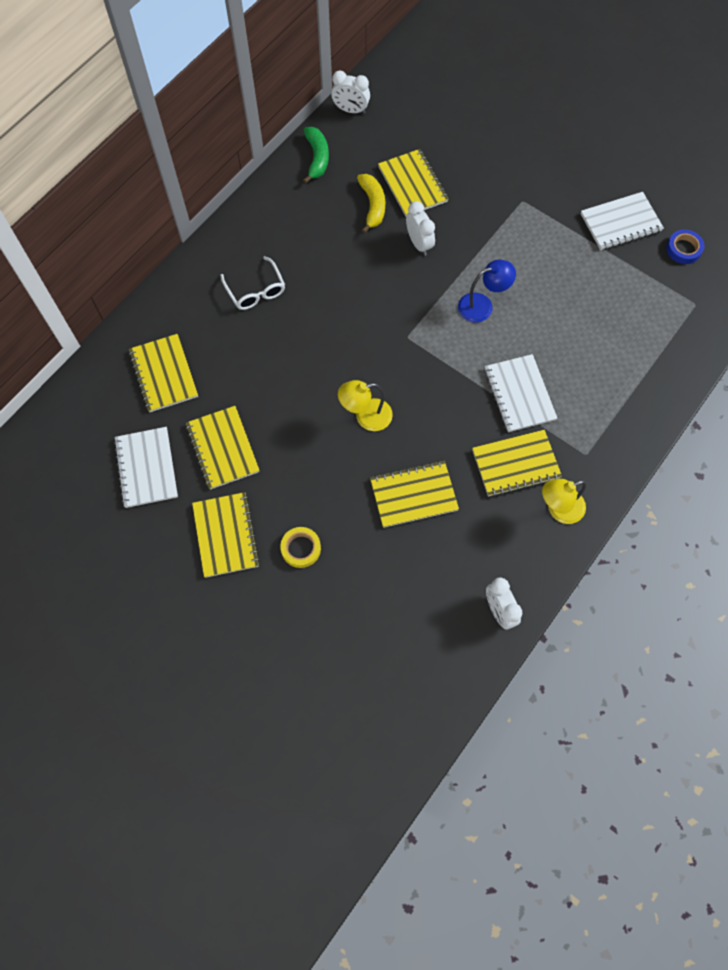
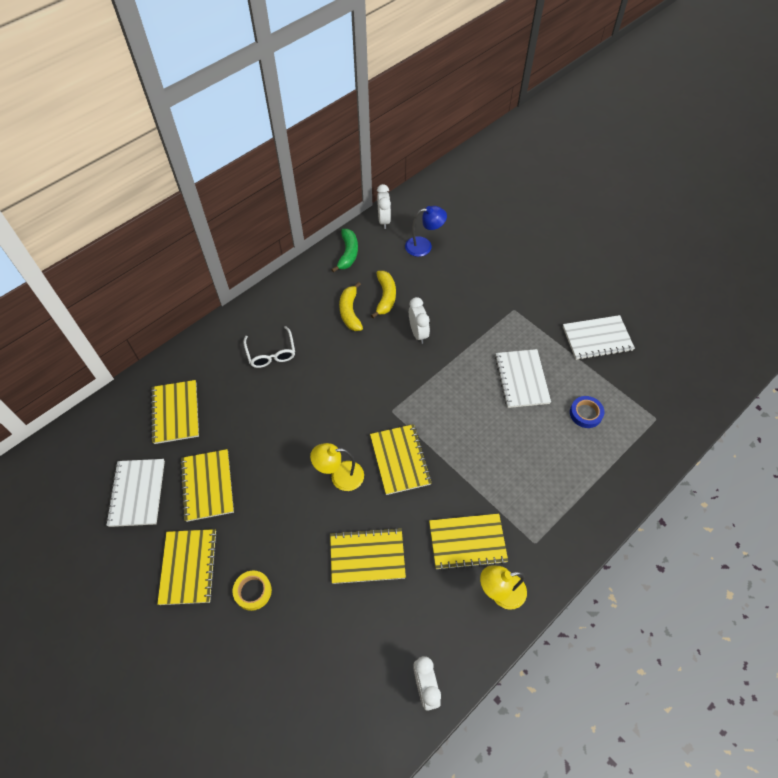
camera: 10 degrees right, 10 degrees down
white clock [331,70,370,114] -> white clock turned 120 degrees counterclockwise [377,184,391,229]
yellow notebook [378,149,448,216] -> yellow notebook moved to [370,424,432,495]
blue lamp [458,260,516,323] -> blue lamp moved to [405,206,447,257]
white notebook [484,354,557,432] -> white notebook moved to [495,349,551,408]
blue tape [666,230,705,264] -> blue tape moved to [570,396,604,428]
none -> yellow banana [339,282,363,331]

